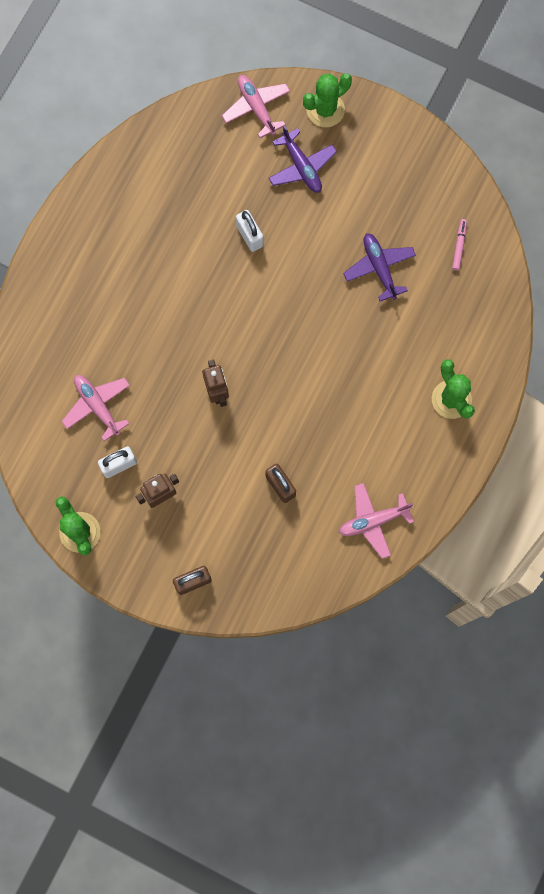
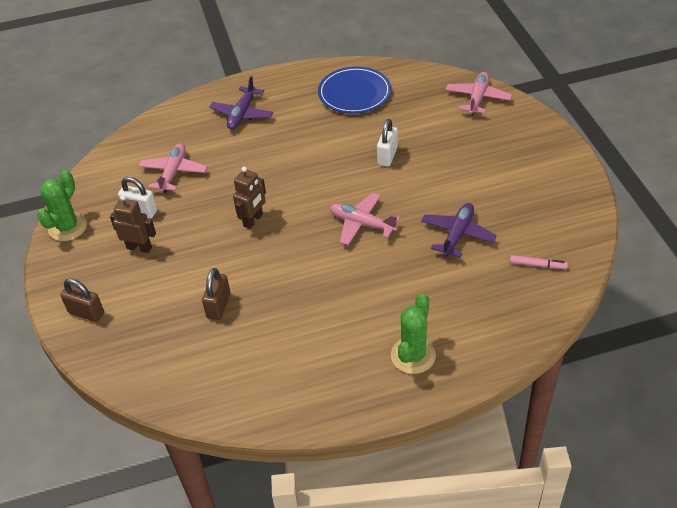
camera: 50 degrees right, 30 degrees down
purple plane [269,125,337,193] -> purple plane moved to [209,76,273,129]
green cactus [303,73,352,127] -> none
pink plane [339,483,414,559] -> pink plane moved to [330,192,400,245]
pink marker [452,219,467,271] -> pink marker turned 45 degrees clockwise [510,255,568,269]
none -> blue plate [318,66,391,114]

